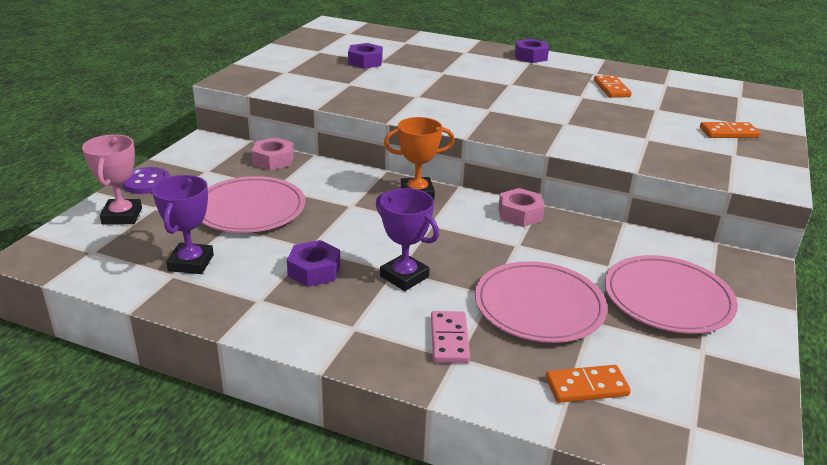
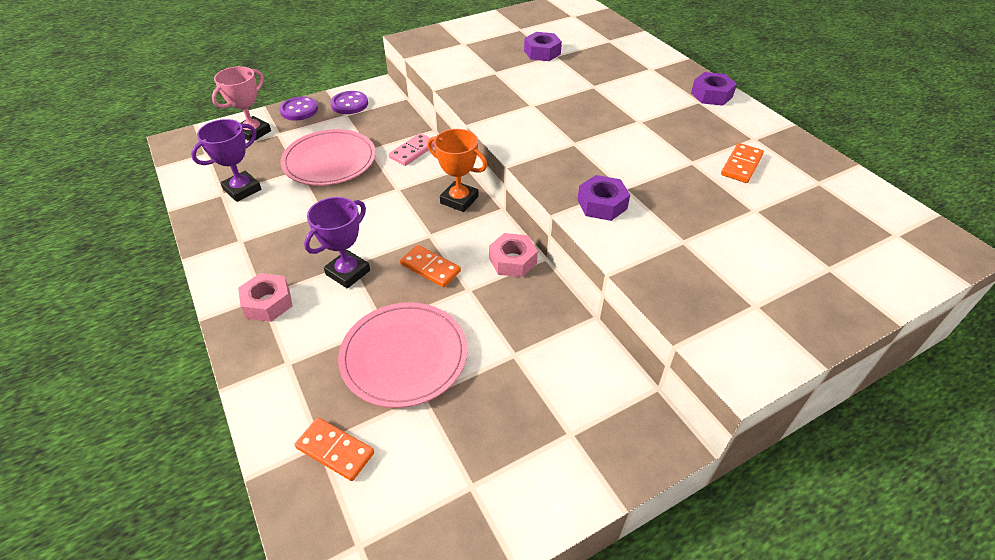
camera: 40 degrees right, 15 degrees up
pink nut [252,137,294,170] -> pink nut moved to [238,273,293,322]
purple nut [287,240,340,287] -> purple nut moved to [577,175,630,221]
purple trophy [376,188,439,291] -> purple trophy turned 45 degrees clockwise [304,197,370,289]
pink domino [431,311,470,363] -> pink domino moved to [389,133,434,166]
pink plate [605,255,738,334] -> none
orange domino [700,122,760,138] -> orange domino moved to [400,245,461,287]
none -> purple button [331,91,368,114]

